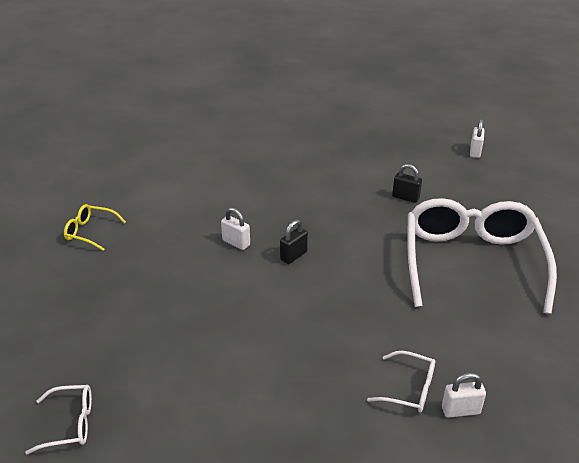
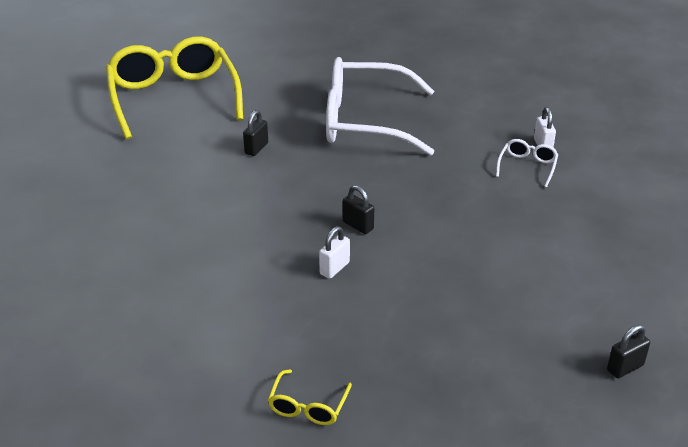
camera: 90 degrees left, 0 degrees up
white glasses [25,385,92,455] -> black padlock [607,325,650,378]
white padlock [470,119,485,158] -> yellow glasses [106,36,243,139]

